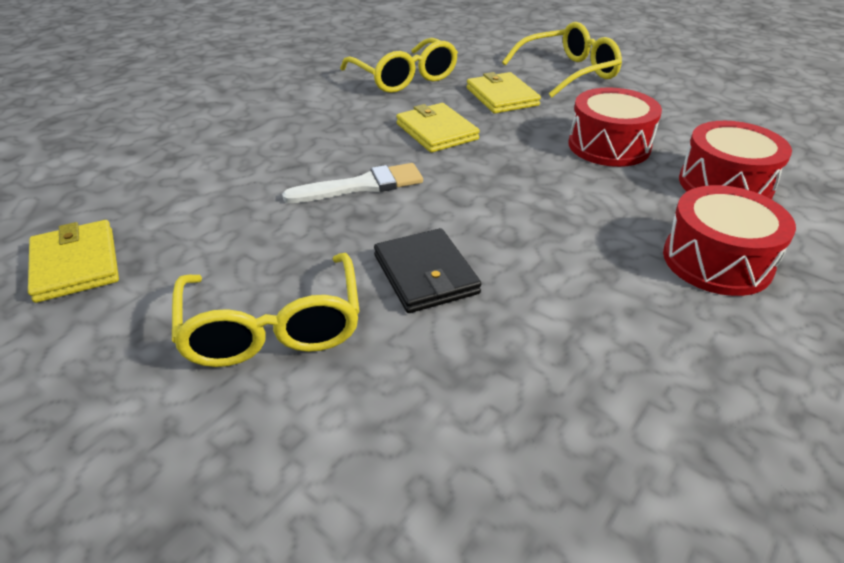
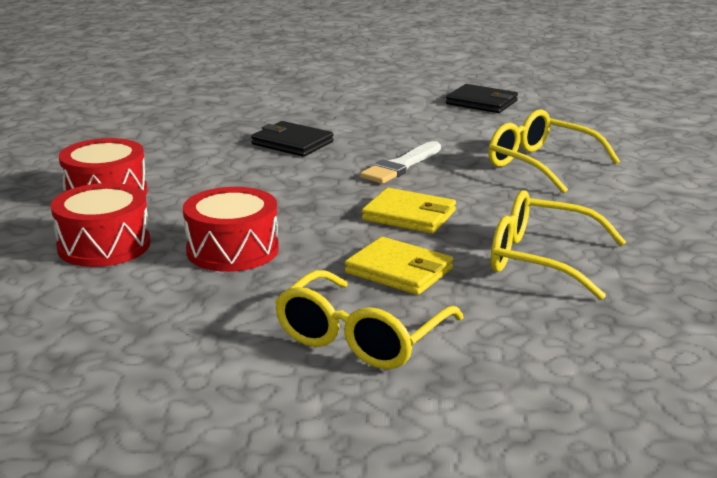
camera: 145 degrees right, 15 degrees down
yellow wallet [28,220,119,303] -> black wallet [446,84,518,113]
yellow glasses [172,253,360,367] -> yellow glasses moved to [488,109,620,194]

